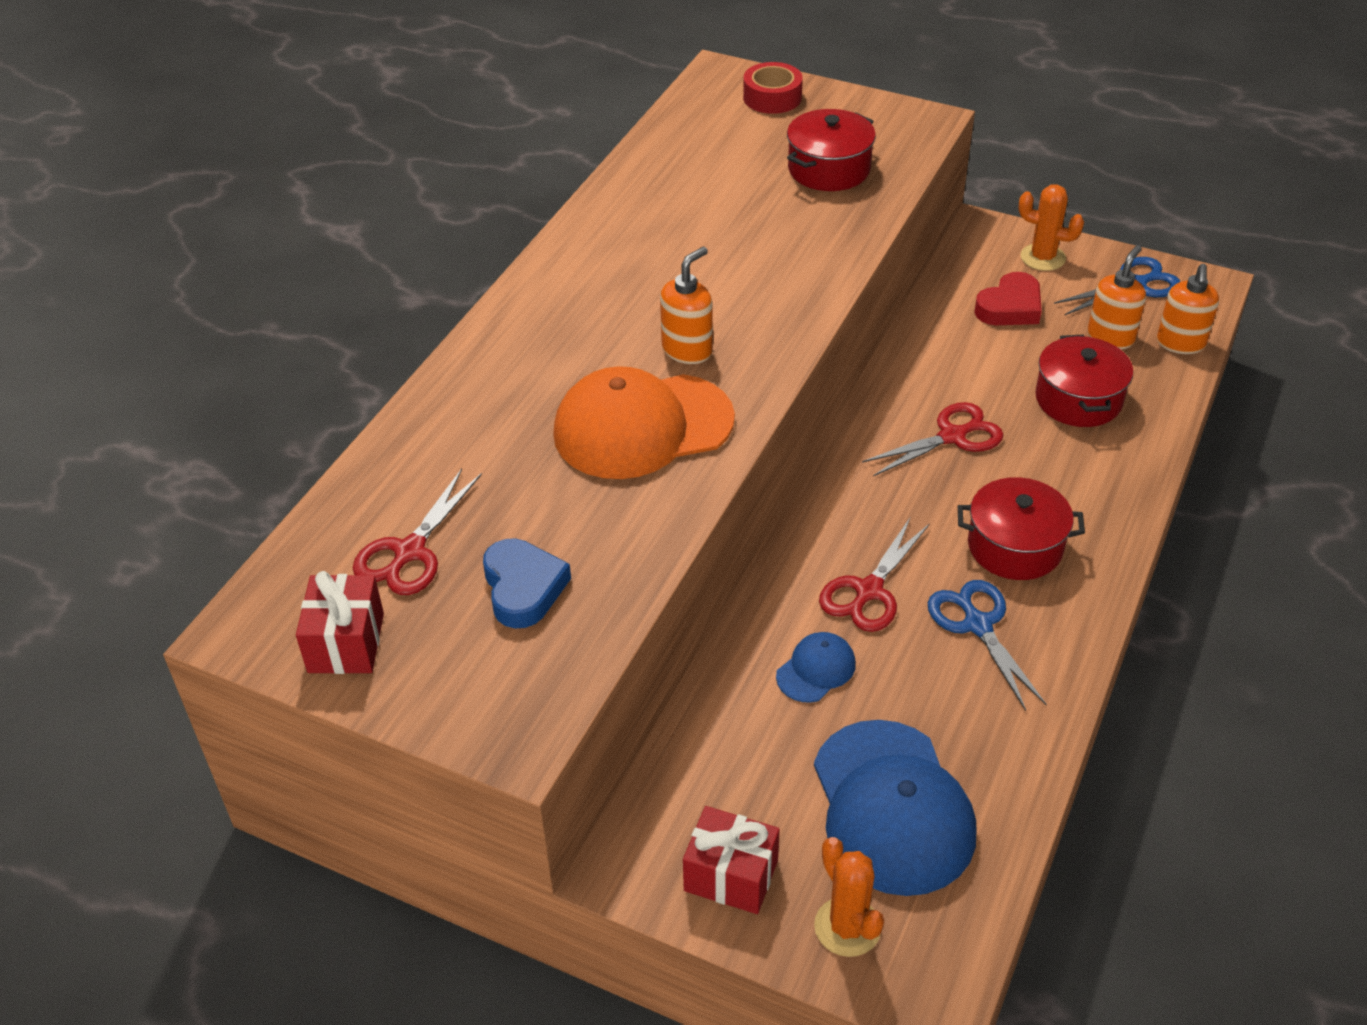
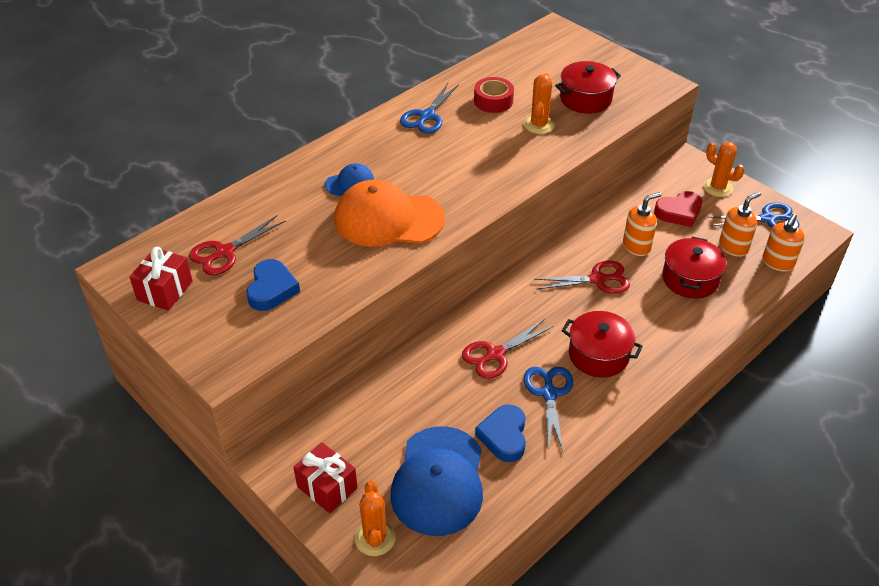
camera: 20 degrees right, 0 degrees up
orange soap dispenser [660,247,713,364] -> orange soap dispenser moved to [623,192,661,256]
red tape [743,62,803,114] -> red tape moved to [474,77,514,113]
blue cap [776,632,856,703] -> blue cap moved to [325,163,374,196]
none -> blue scissors [400,83,459,133]
none -> blue heart [475,404,526,462]
none -> orange cactus [524,73,555,134]

